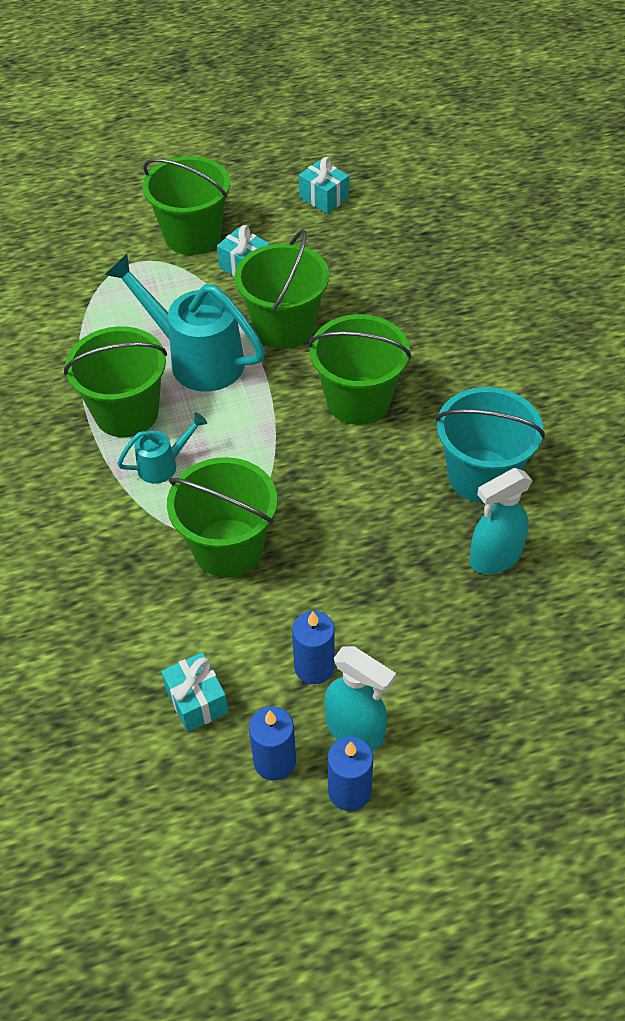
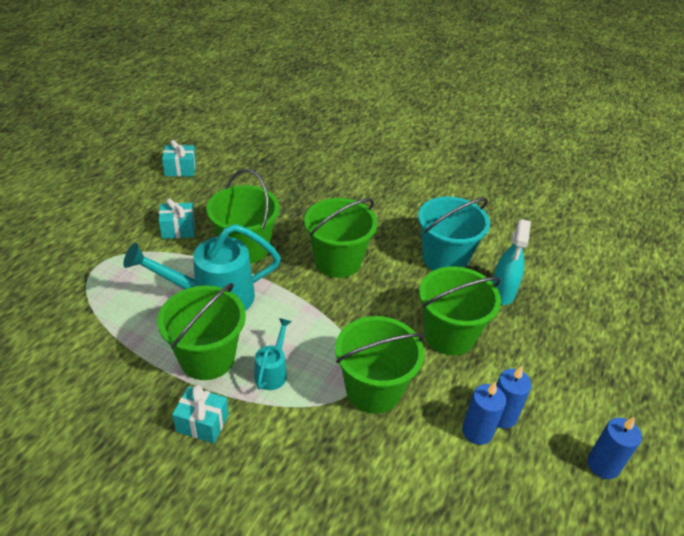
camera: 50 degrees left, 10 degrees down
green bucket [143,156,230,255] -> green bucket moved to [419,266,501,355]
turquoise gift [161,652,228,732] -> turquoise gift moved to [172,385,229,443]
blue candle [249,706,296,781] -> blue candle moved to [462,382,506,445]
turquoise spray bottle [324,646,396,751] -> none

